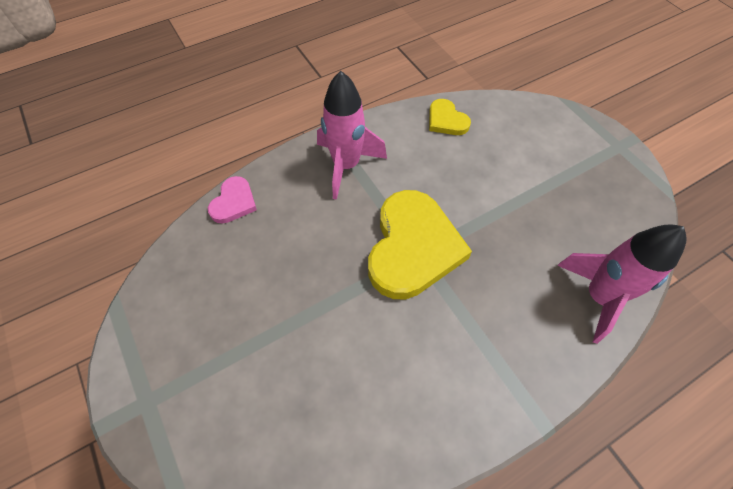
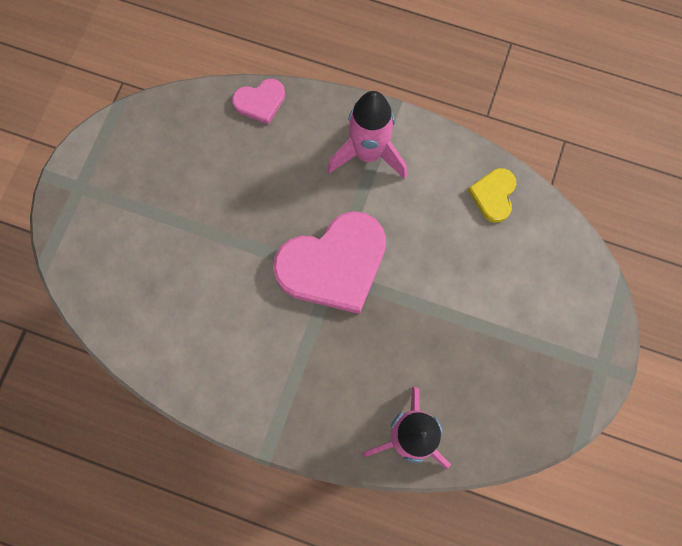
camera: 50 degrees right, 15 degrees up
yellow heart [368,190,472,299] -> pink heart [273,211,386,314]

